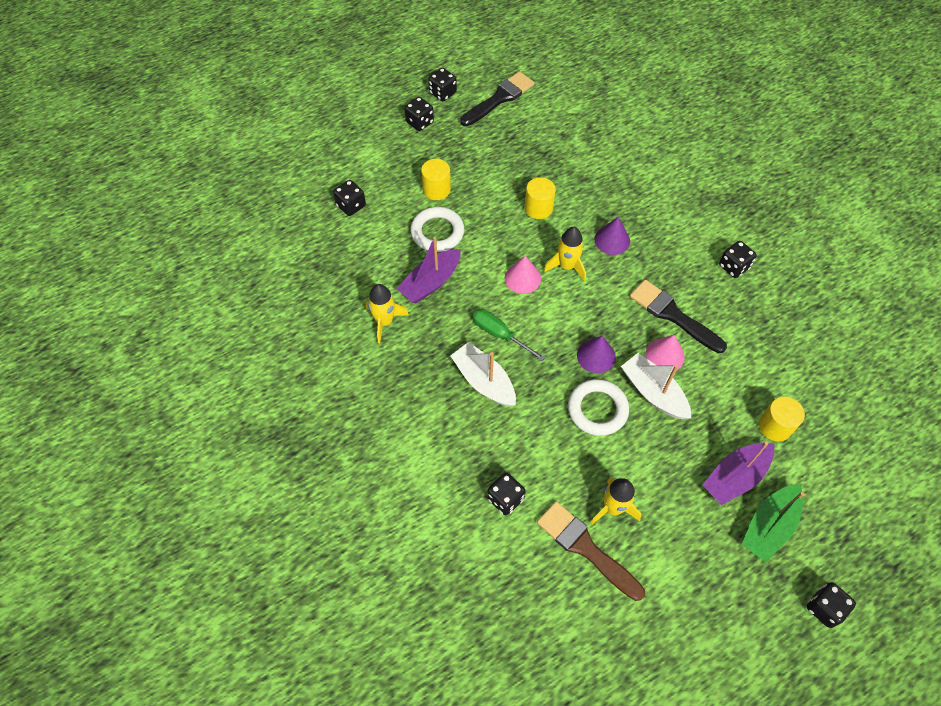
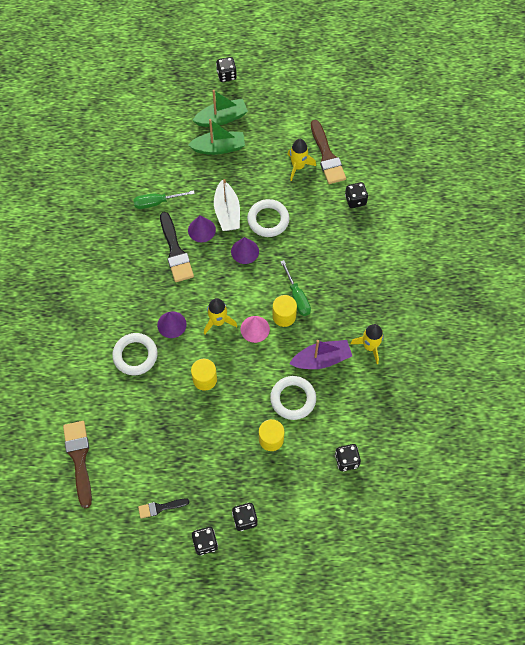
camera: 150 degrees left, 5 degrees up
white boat [450,342,516,407] -> none
black brush [460,71,534,126] -> black brush [138,498,189,519], size x0.56
pink cone [646,335,685,372] -> purple cone [188,215,216,242]
purple boat [703,441,774,505] -> green boat [188,119,245,155]
black dice [719,241,757,278] -> none
yellow cylinder [759,397,805,441] -> yellow cylinder moved to [272,295,297,327]
none -> brown brush [63,421,92,508]
none -> white ring [112,333,158,375]
none -> green screwdriver [133,190,195,209]

